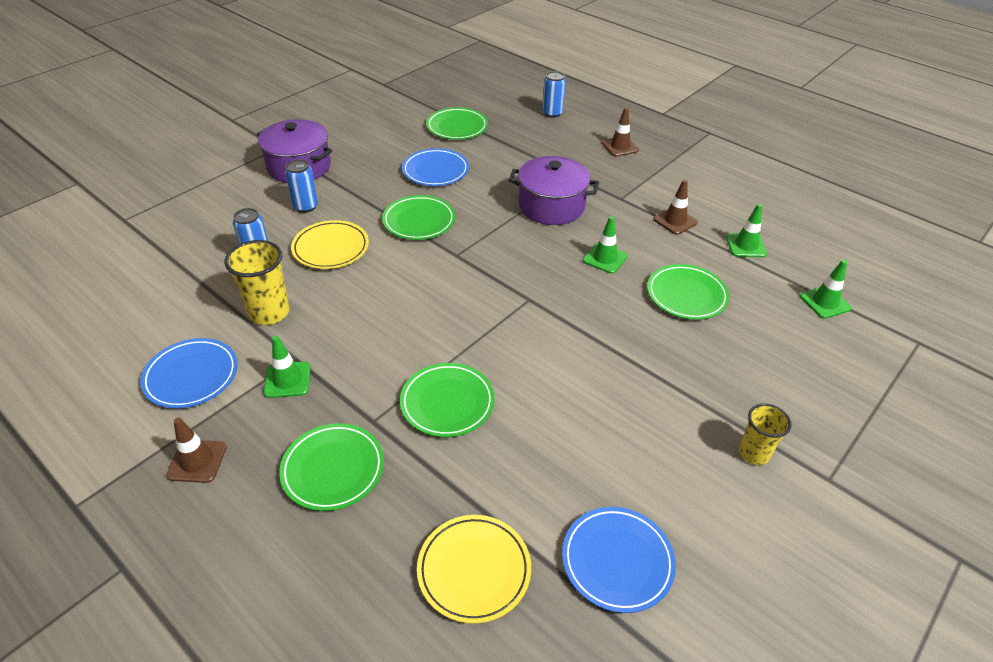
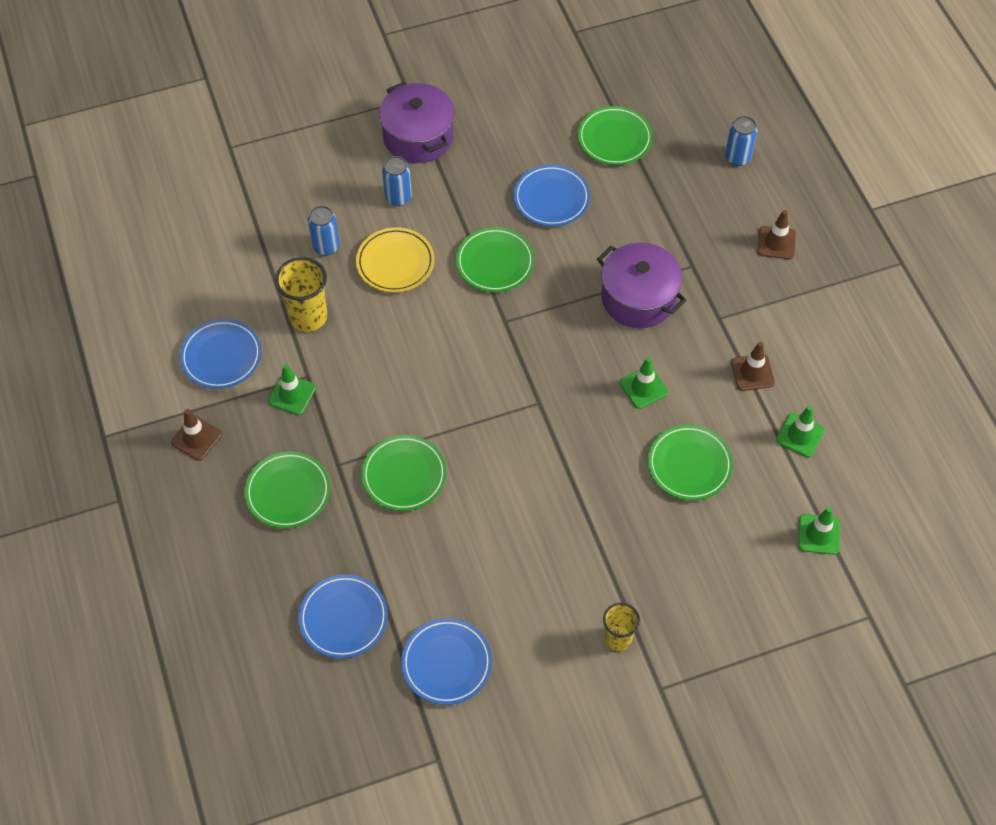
camera: 30 degrees right, 15 degrees up
yellow plate [417,515,531,624] -> blue plate [298,574,388,658]

